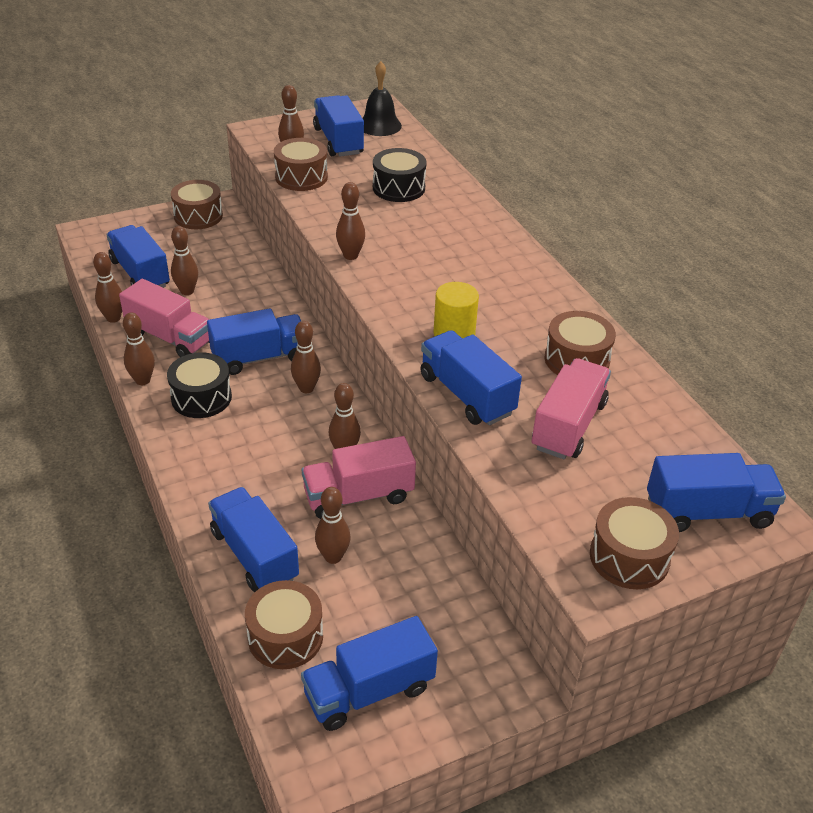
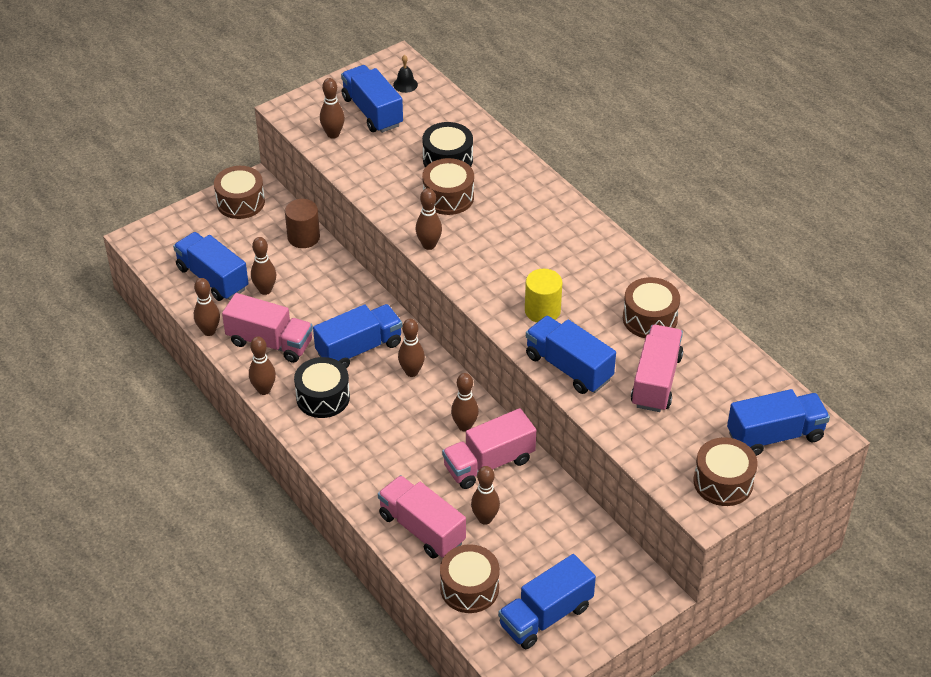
camera: 10 degrees left, 5 degrees up
blue truck [208,487,299,592] -> pink truck [378,475,466,559]
brown drum [274,138,328,191] -> brown drum moved to [422,158,474,215]
black bell [363,61,402,136] -> black bell [393,55,418,93], size x0.56
none -> brown cylinder [285,199,320,248]

